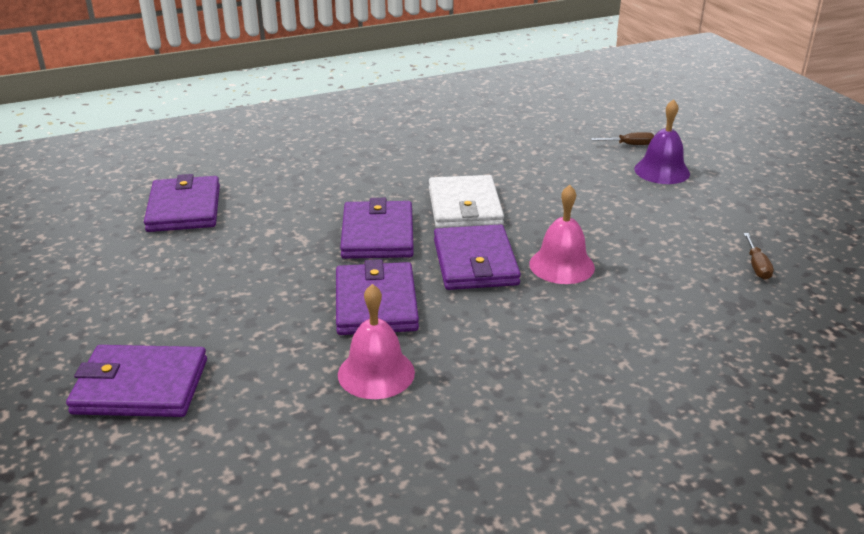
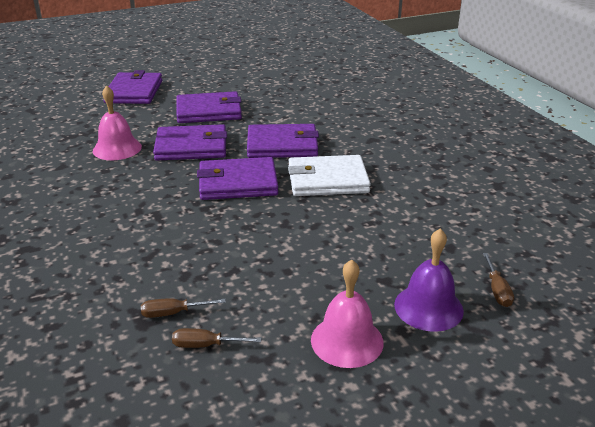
camera: 90 degrees right, 0 degrees up
purple wallet [144,174,220,232] -> purple wallet moved to [176,91,242,123]
pink bell [529,185,595,284] -> pink bell moved to [311,260,384,368]
none -> brown screwdriver [141,298,226,318]

